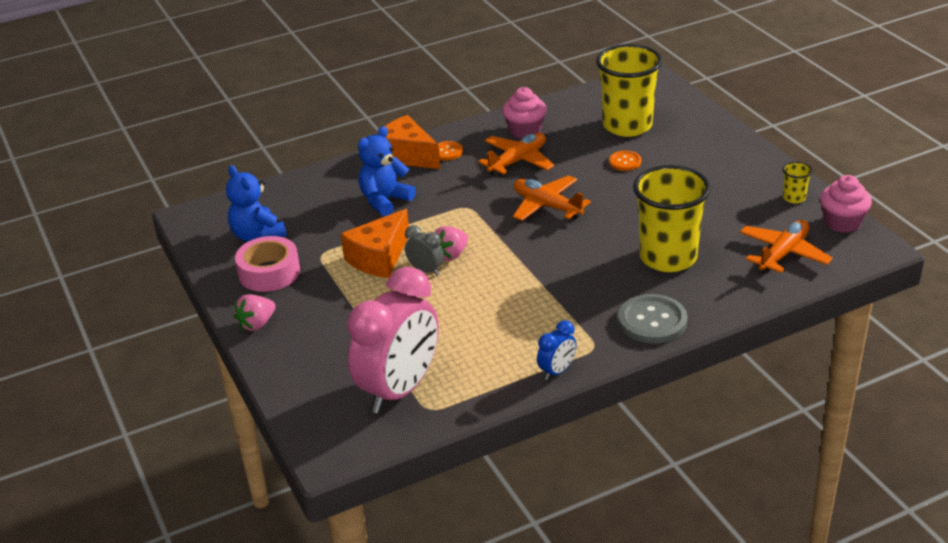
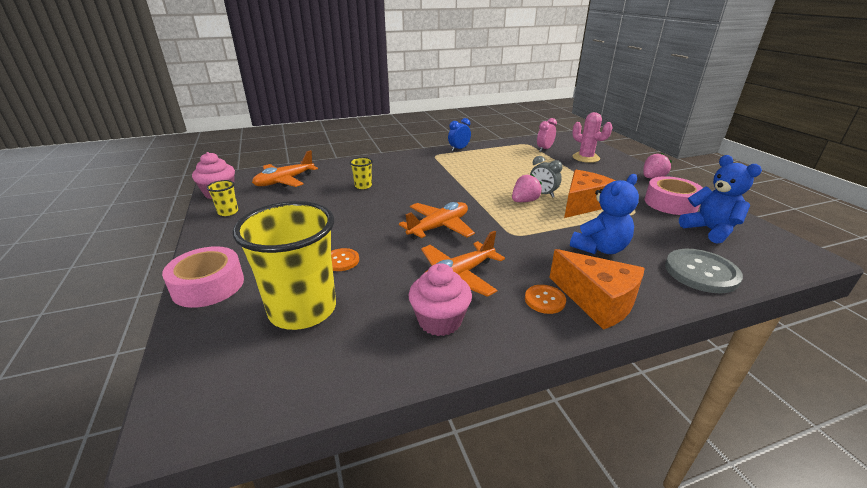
camera: 175 degrees left, 5 degrees down
pink clock [347,267,439,414] -> pink clock [537,118,557,152], size x0.43
orange plane [513,175,591,221] -> orange plane turned 90 degrees counterclockwise [399,202,475,240]
grey button [618,294,688,344] -> grey button moved to [665,249,743,293]
yellow cup [633,165,711,272] -> yellow cup [350,157,373,189], size x0.42
none -> pink tape [162,246,244,308]
none -> pink cactus [572,112,613,163]

